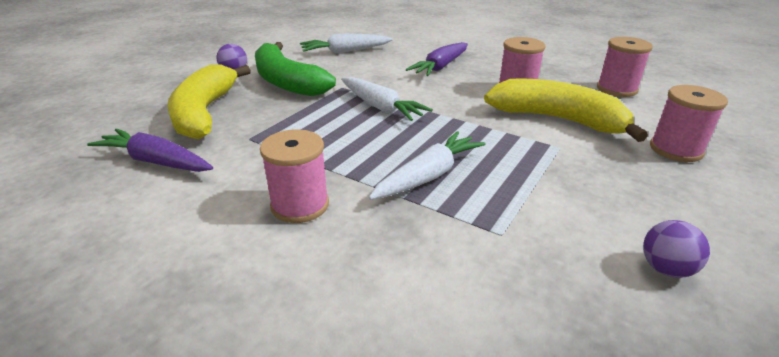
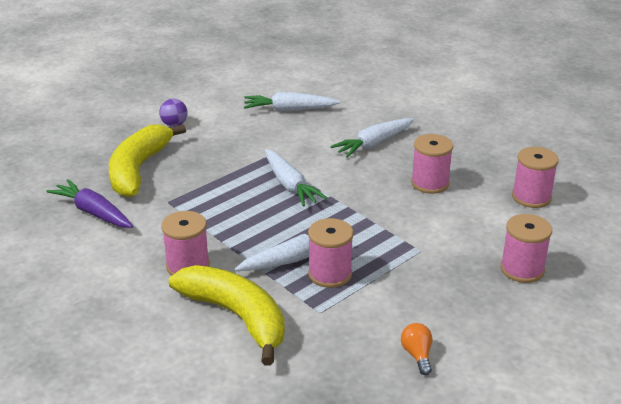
camera: 15 degrees right, 0 degrees up
green banana [255,42,336,96] -> none
purple carrot [406,42,468,76] -> white carrot [330,118,414,158]
yellow banana [484,78,648,142] -> yellow banana moved to [169,265,285,365]
purple ball [643,220,710,278] -> orange light bulb [401,323,432,375]
none -> pink spool [308,218,354,288]

